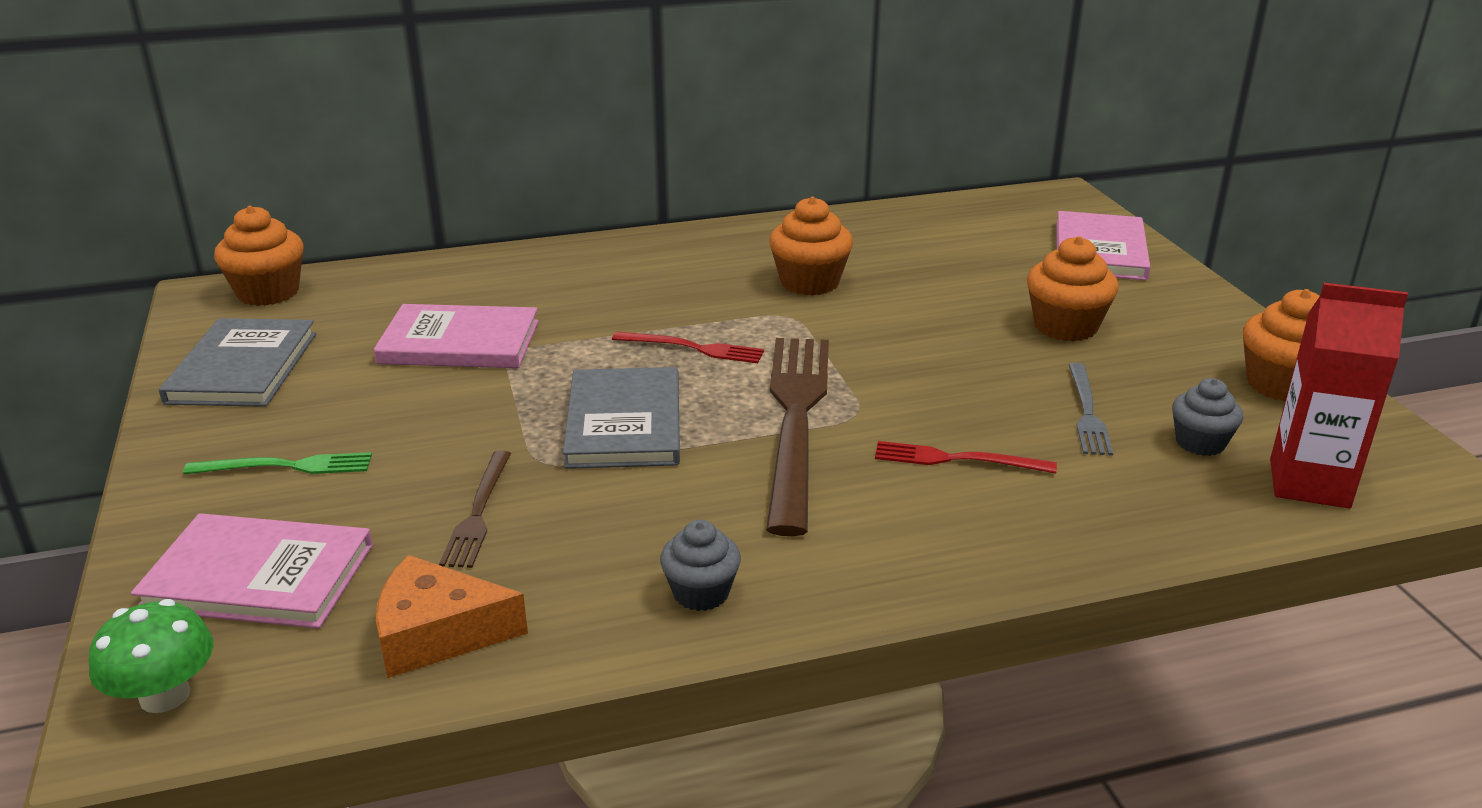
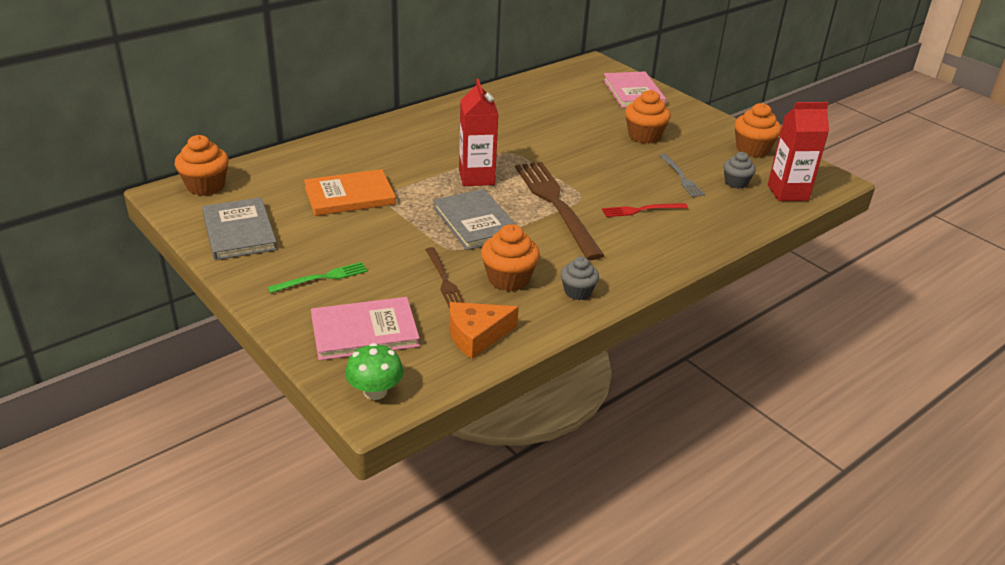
camera: 25 degrees left, 5 degrees up
pink book [374,304,539,368] -> orange book [304,169,396,216]
red fork [612,331,764,363] -> red carton [459,79,498,186]
orange cupcake [769,197,853,296] -> orange cupcake moved to [481,224,540,291]

